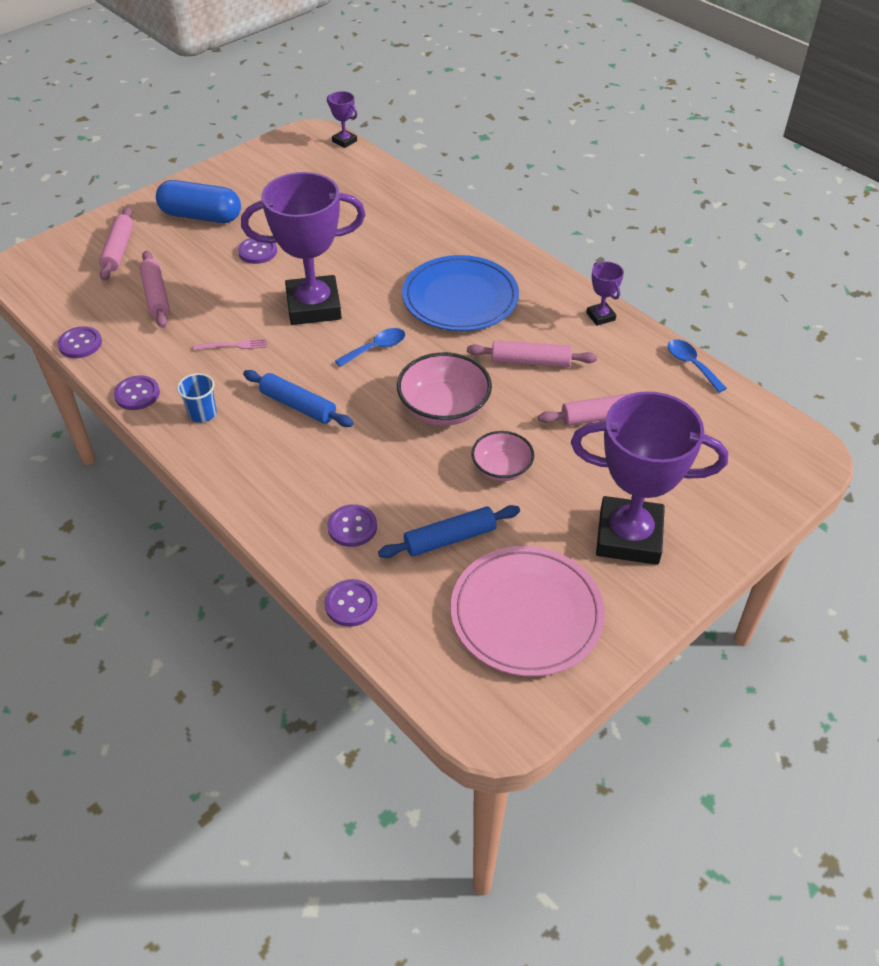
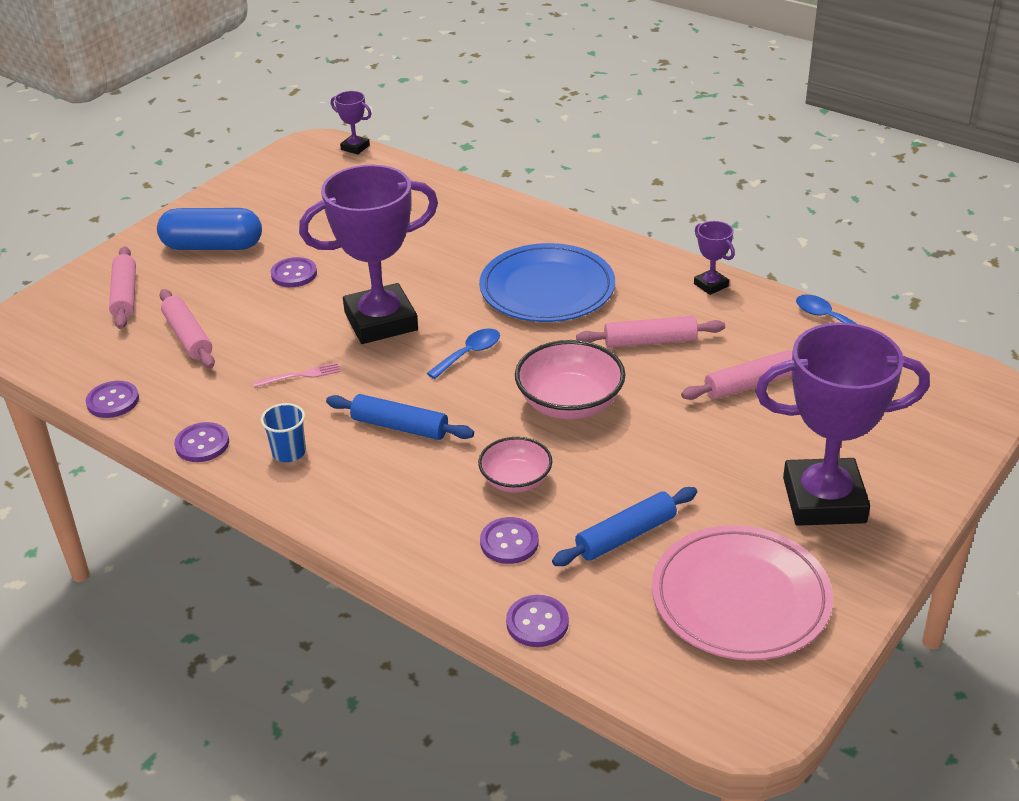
camera: 10 degrees left, 10 degrees down
pink bowl [471,431,534,481] -> pink bowl moved to [478,437,552,493]

